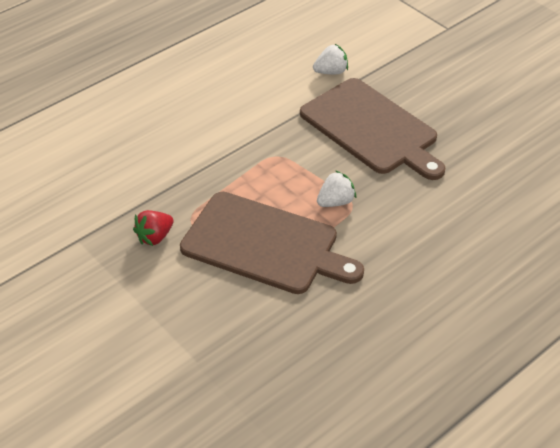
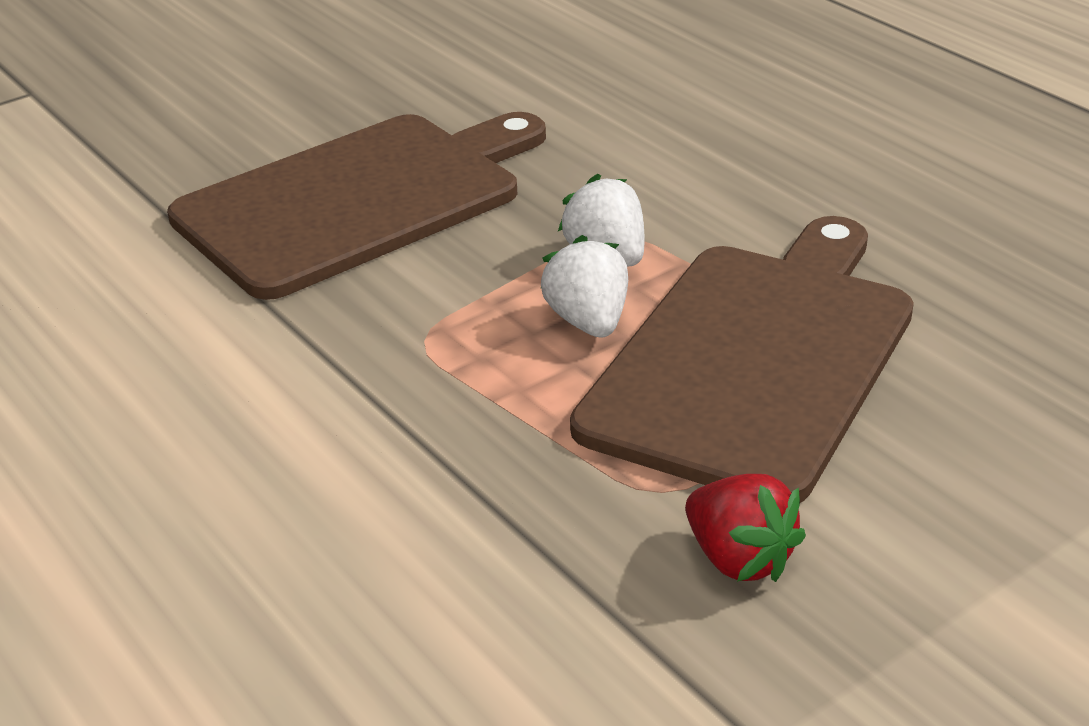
camera: 85 degrees left, 10 degrees down
white strawberry [313,44,348,74] -> white strawberry moved to [541,235,628,338]

